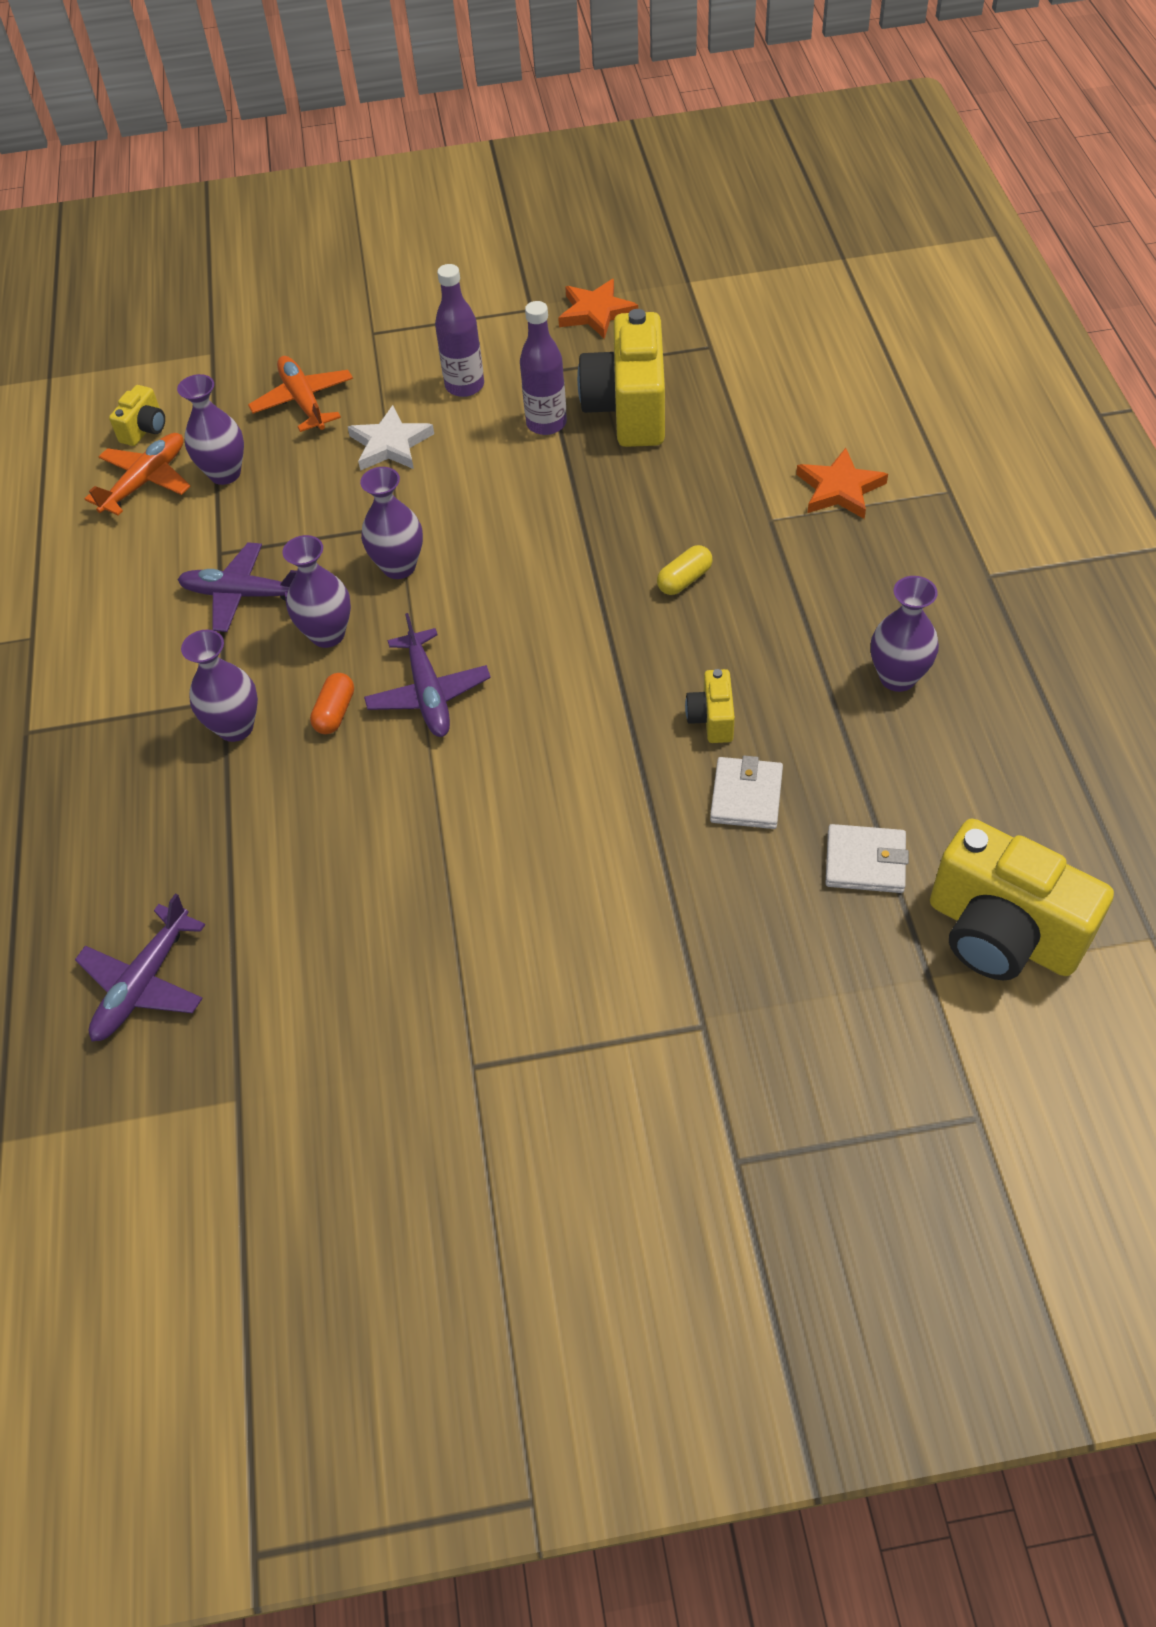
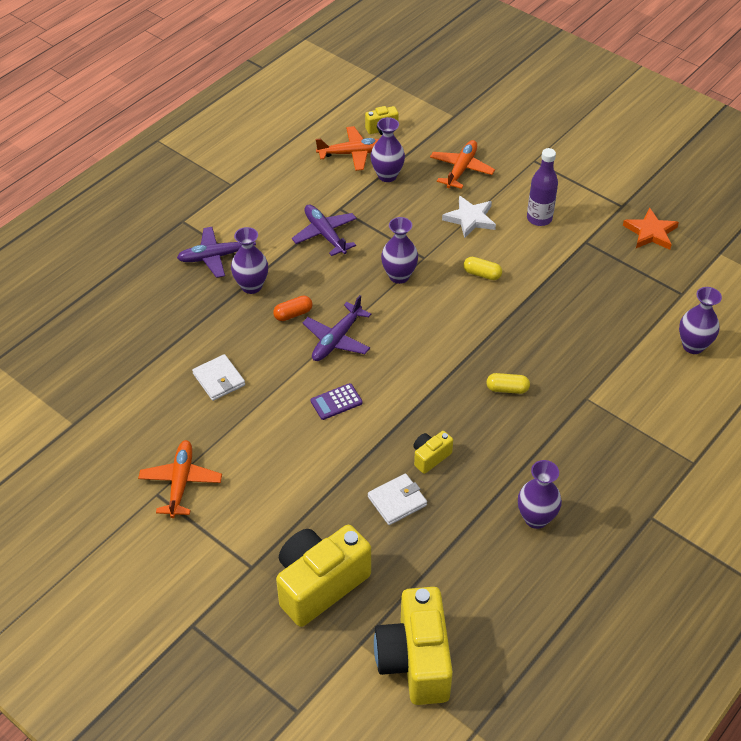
camera: 45 degrees right, 5 degrees down
purple plane [75,893,206,1041] -> purple plane moved to [177,227,256,278]
purple vase [282,535,351,648] -> purple vase moved to [679,287,722,354]
purple bottle [520,301,567,435] -> none
yellow camera [577,309,665,447] -> yellow camera moved to [276,525,371,627]
orange star [796,448,888,519] -> none
white wallet [825,824,909,893] -> white wallet moved to [192,354,245,401]
none -> orange plane [138,440,222,518]
none -> purple calculator [311,383,363,420]
none -> yellow capsule [463,257,502,280]

